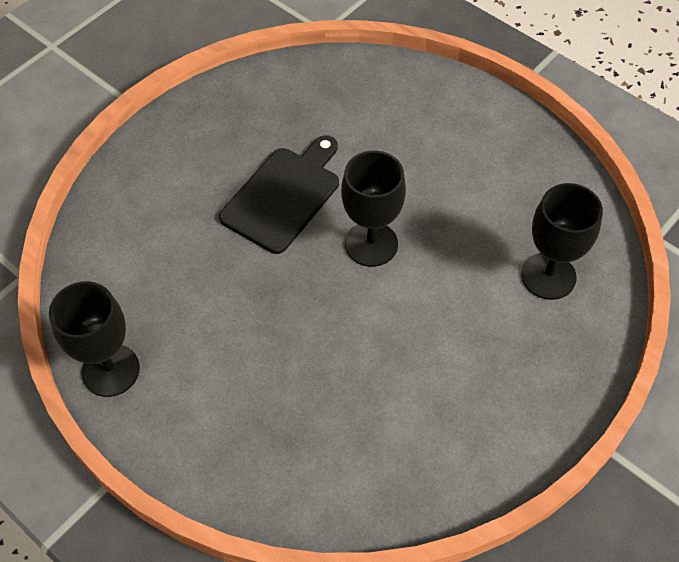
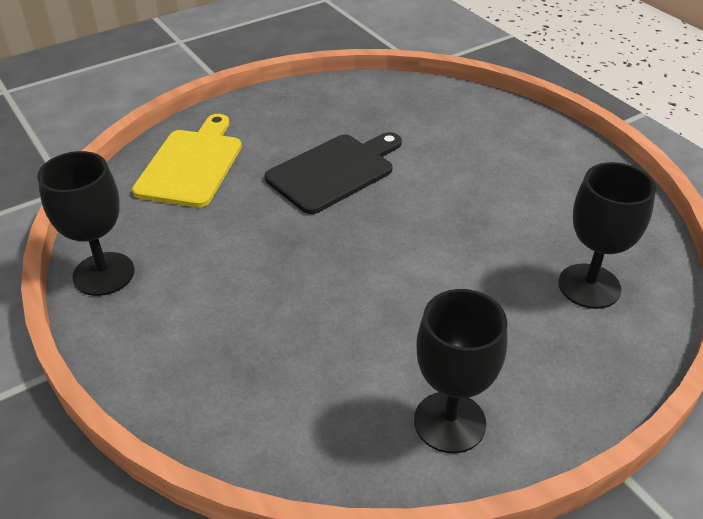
camera: 15 degrees right, 15 degrees down
black goblet [341,150,406,267] -> black goblet moved to [414,289,508,453]
none -> yellow cutting board [132,114,242,207]

